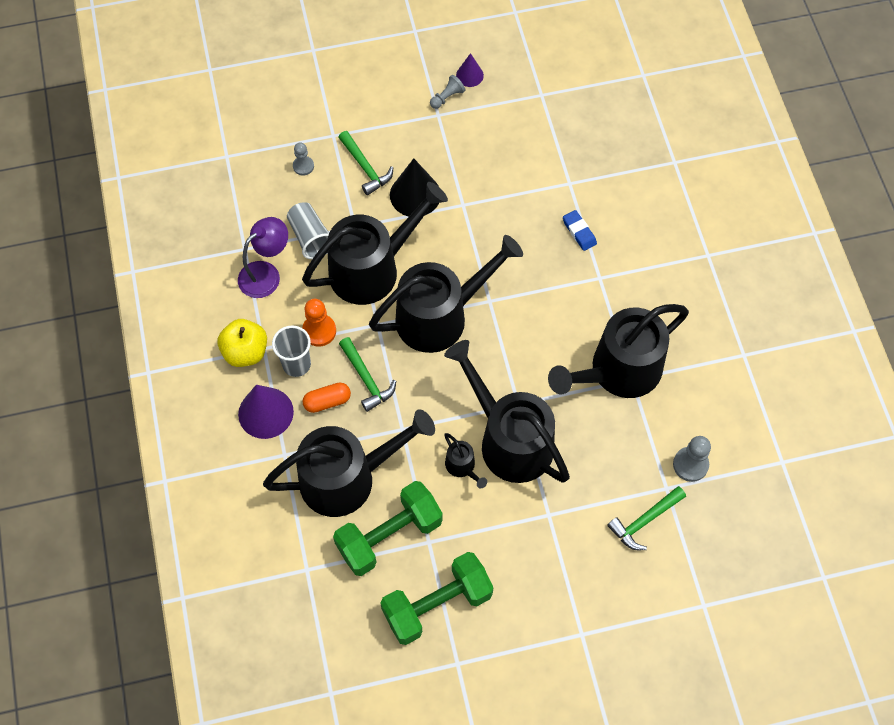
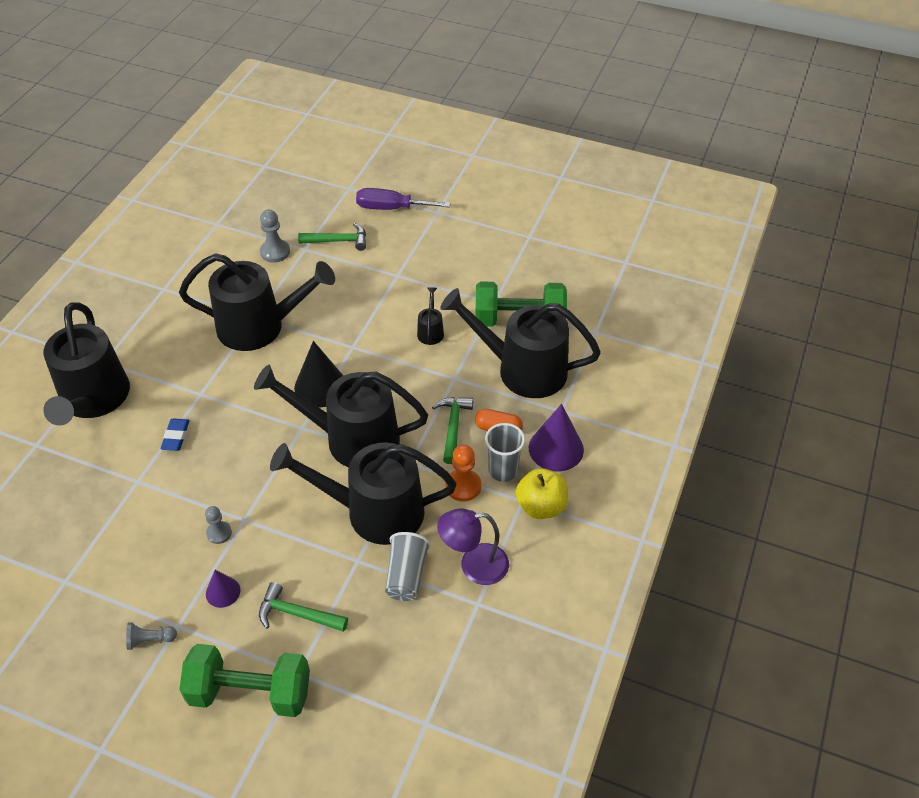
camera: 145 degrees left, 15 degrees down
grey pawn [293,143,314,175] -> grey pawn moved to [205,506,232,544]
green hammer [338,131,393,195] -> green hammer turned 75 degrees counterclockwise [259,582,348,632]
green dumbbell [380,552,494,645] -> green dumbbell moved to [179,644,310,717]
black cone [390,158,439,217] -> black cone moved to [294,341,343,408]
black watering can [444,340,570,483] -> black watering can moved to [43,302,130,425]
purple cone [456,53,484,87] -> purple cone moved to [206,570,240,608]
none -> purple screwdriver [356,188,450,210]

